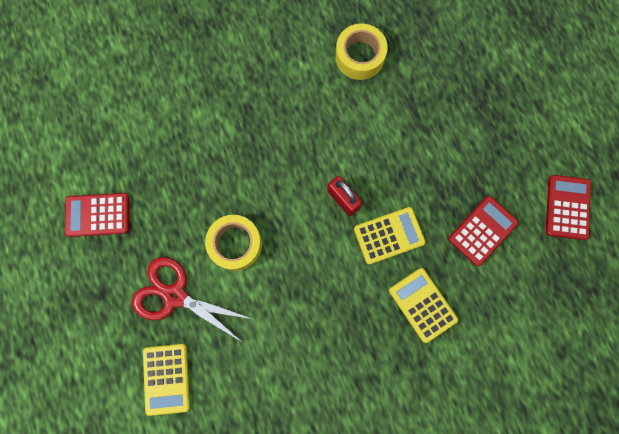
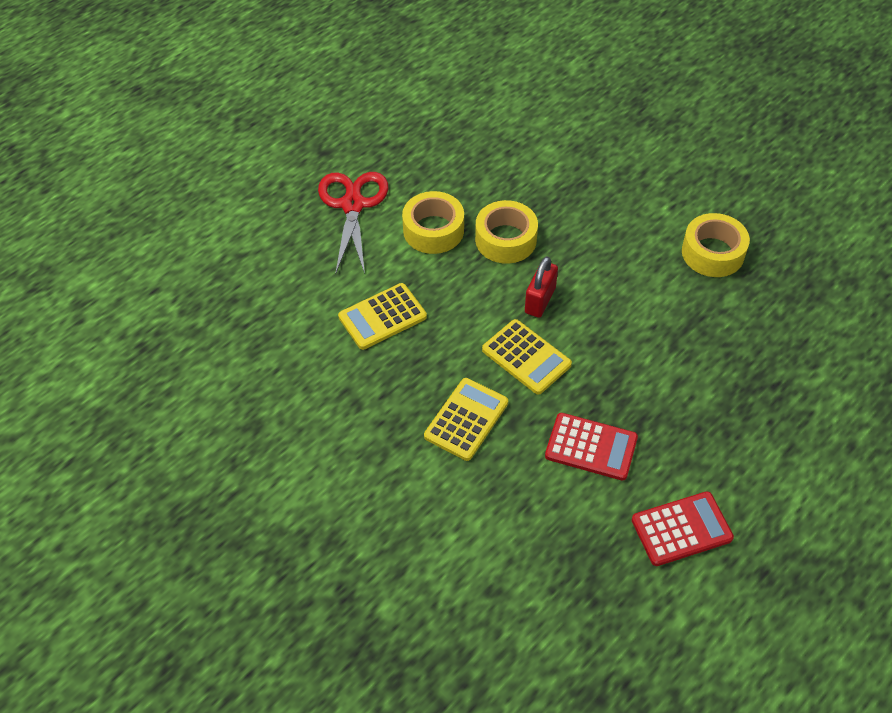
camera: 65 degrees right, 25 degrees down
red calculator [65,193,129,237] -> none
yellow calculator [143,344,190,416] -> yellow calculator moved to [338,283,427,350]
none -> yellow tape [475,200,538,264]

